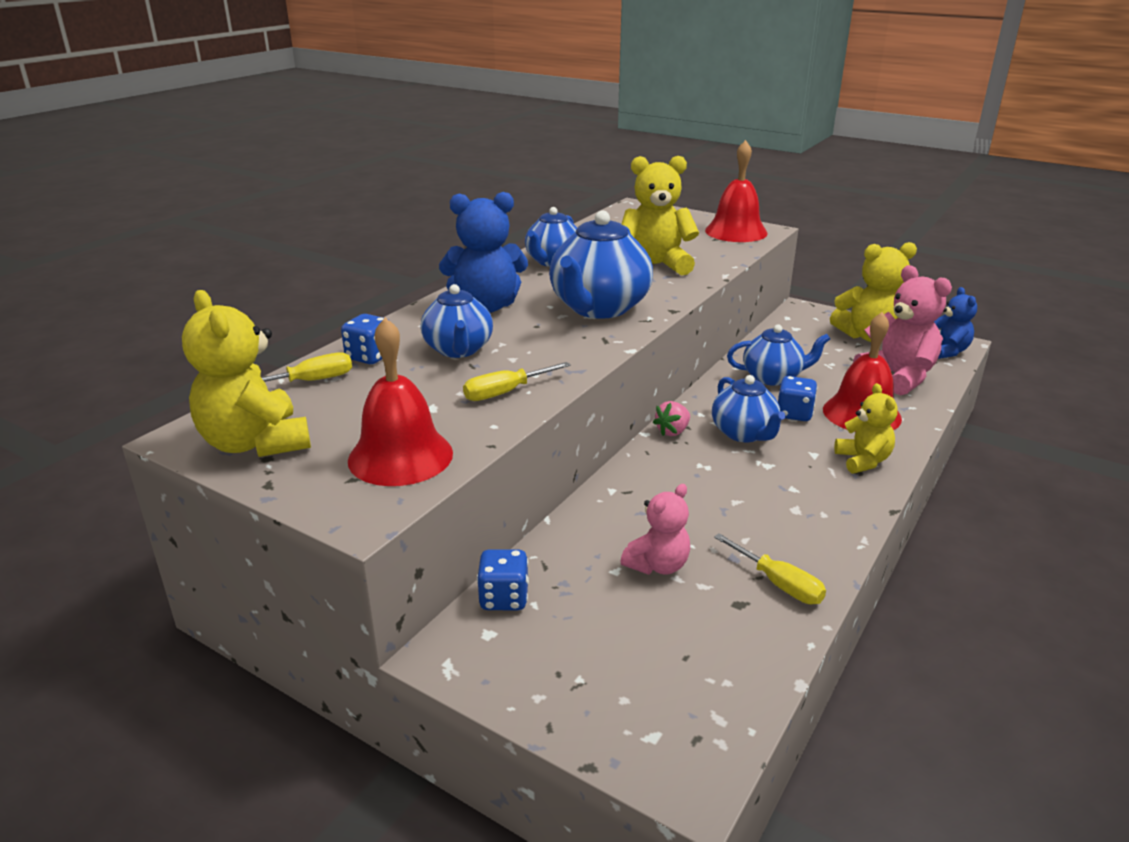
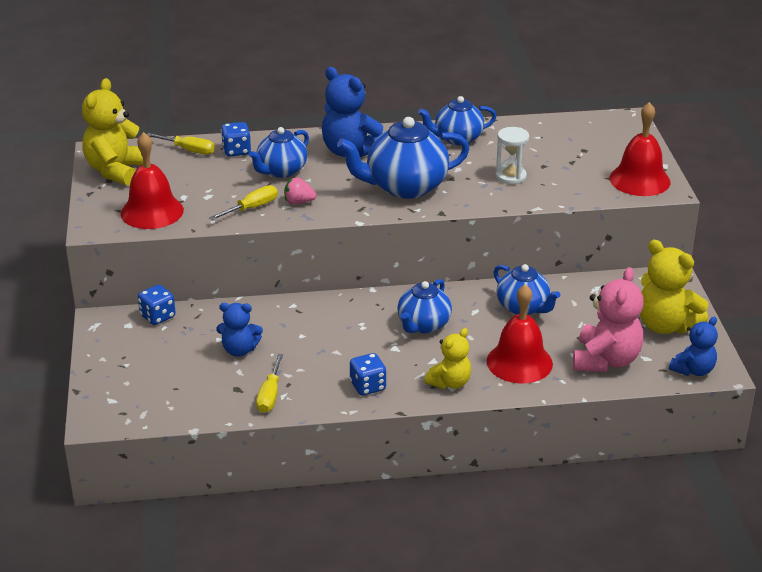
camera: 50 degrees right, 5 degrees up
yellow screwdriver [463,362,571,401] -> yellow screwdriver turned 120 degrees clockwise [209,185,278,220]
pink teddy bear [620,484,690,575] -> blue teddy bear [216,303,263,357]
yellow teddy bear [622,156,699,275] -> white hourglass [495,127,529,184]
pink strawberry [653,401,690,436] -> pink strawberry moved to [284,177,317,204]
blue dice [778,376,817,421] -> blue dice moved to [350,353,386,395]

